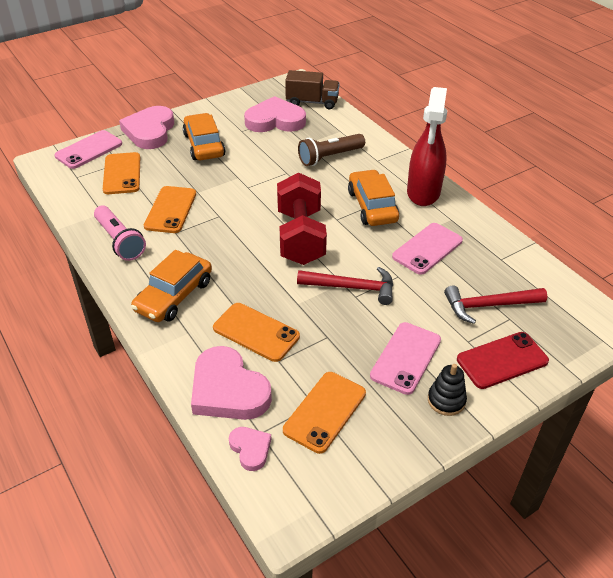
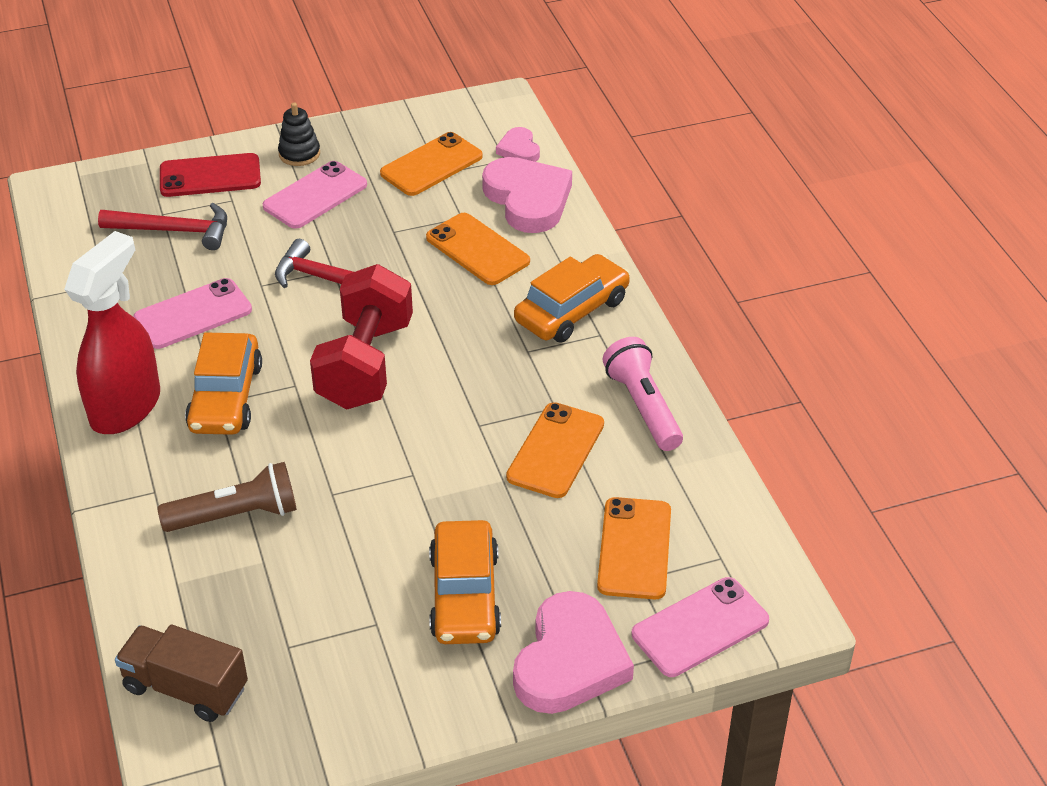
camera: 165 degrees left, 0 degrees up
pink heart [244,96,306,132] -> none

